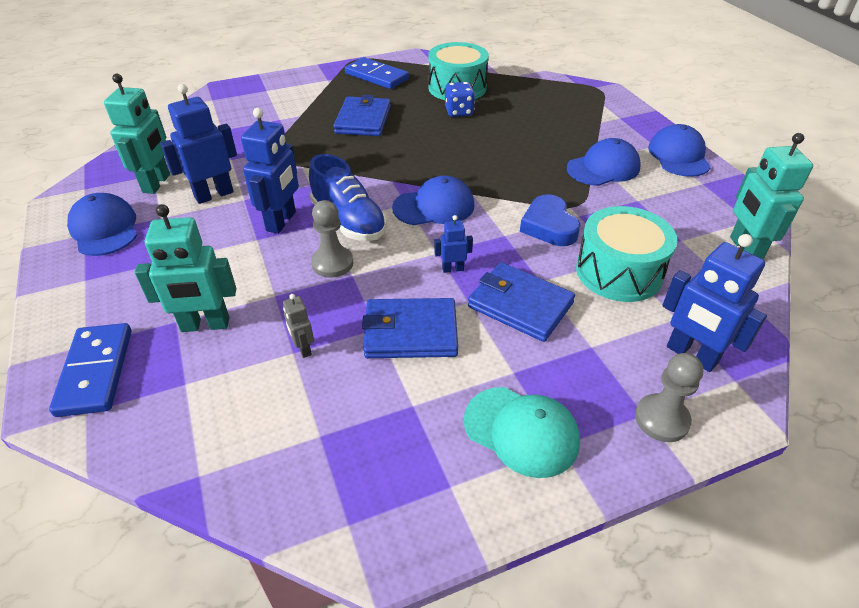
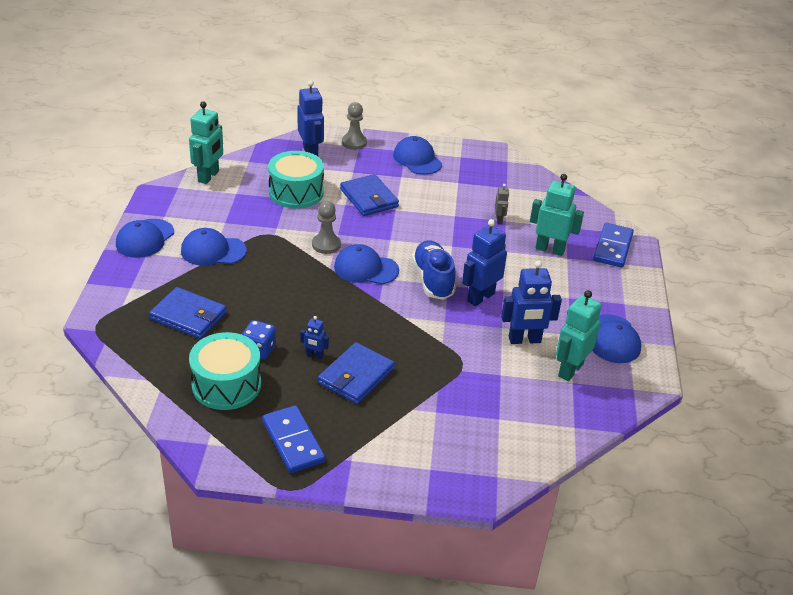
camera: 155 degrees left, 5 degrees down
grey pawn [311,200,353,278] -> grey pawn moved to [312,201,341,254]
blue wallet [362,298,458,358] -> blue wallet moved to [149,287,227,339]
blue robot [435,215,473,273] -> blue robot moved to [301,316,329,359]
turquoise cap [464,387,580,478] -> blue cap [393,136,442,175]
blue heart [520,194,581,246] -> none

